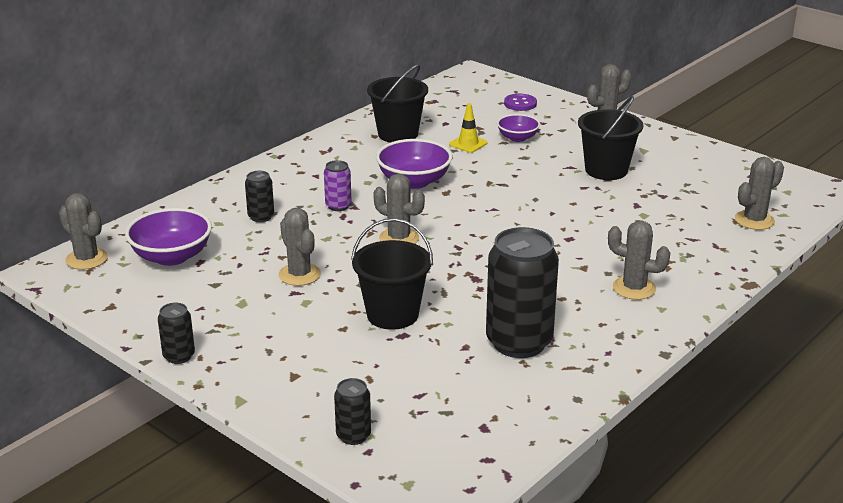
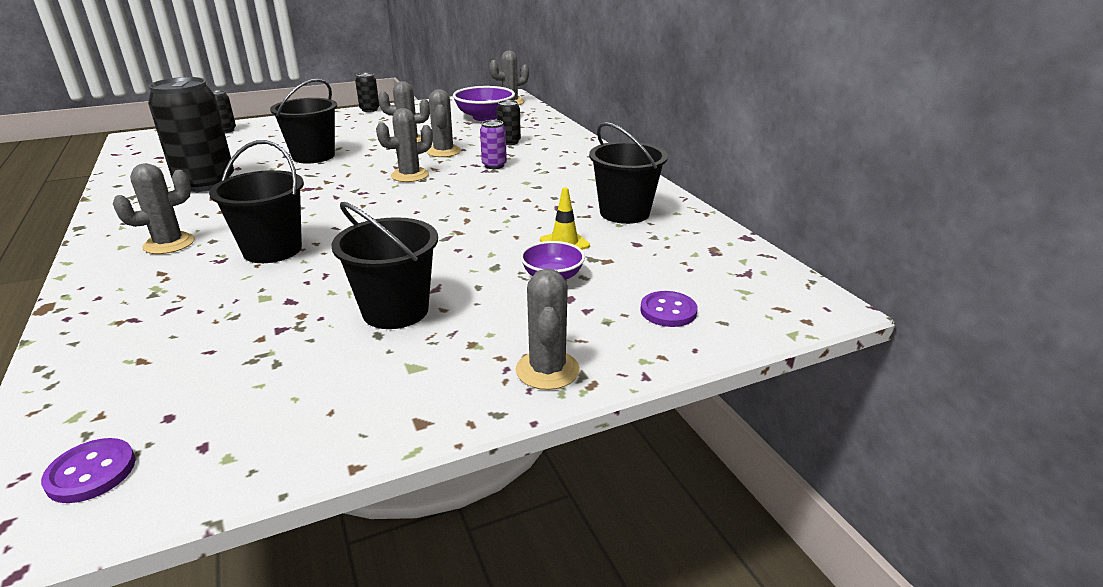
camera: 115 degrees right, 0 degrees up
purple bowl [376,139,452,189] -> none
grey cactus [735,157,784,230] -> grey cactus moved to [427,89,461,157]
none -> purple button [41,438,135,503]
none -> black bucket [209,140,304,263]

